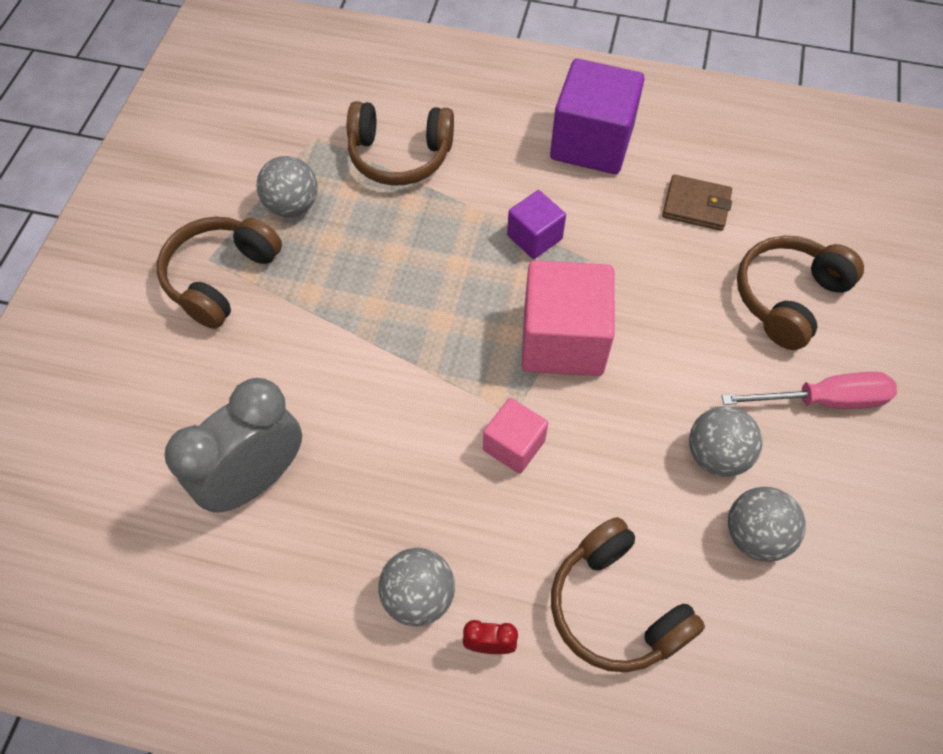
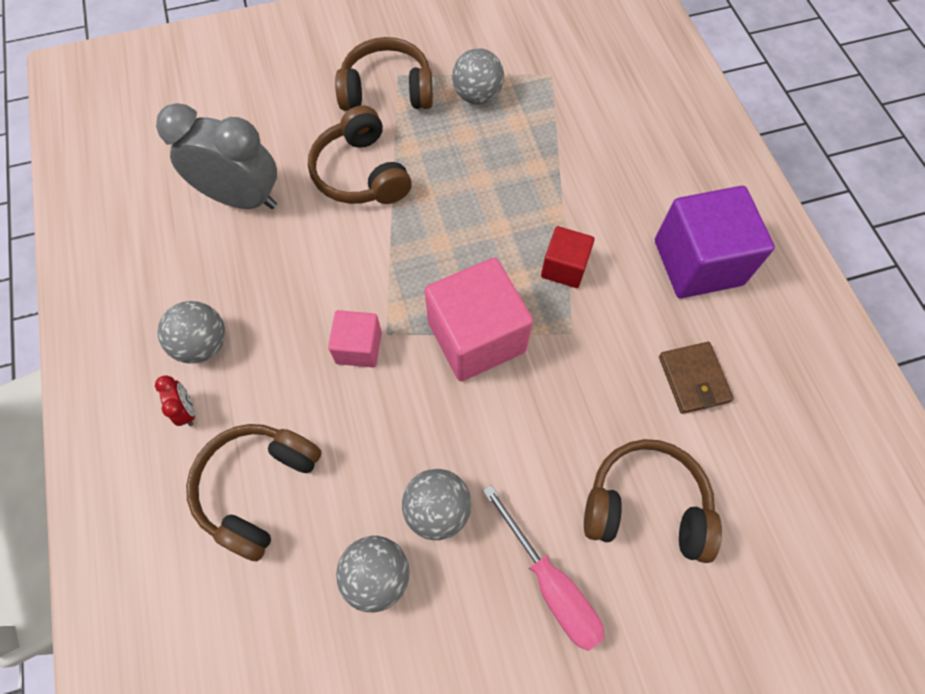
camera: 60 degrees right, 5 degrees up
brown headphones [347,101,454,186] -> brown headphones moved to [308,105,412,204]
purple cube [507,190,566,259] -> red cube [541,226,595,288]

